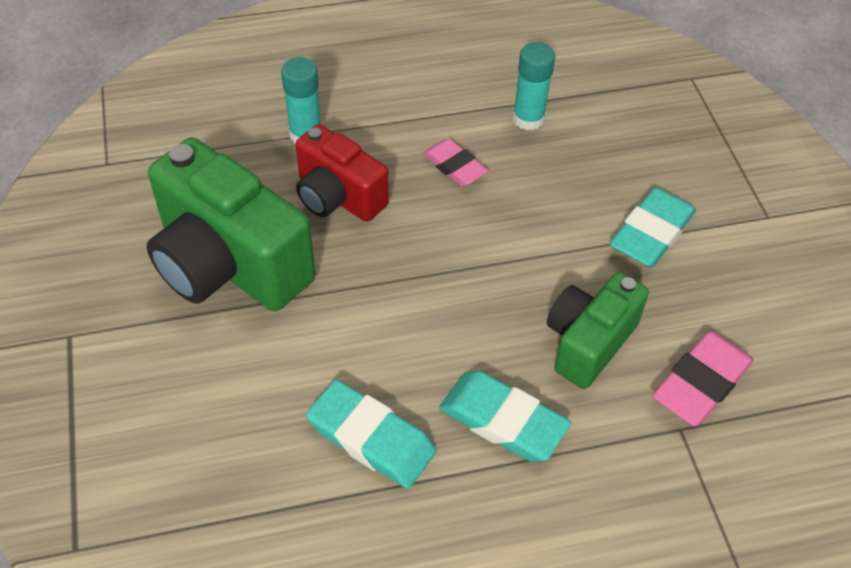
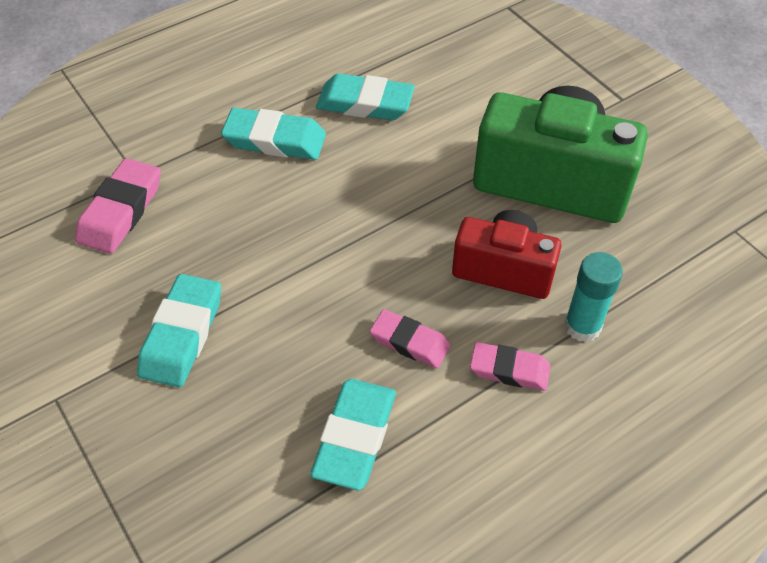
camera: 160 degrees right, 0 degrees up
turquoise glue stick [513,42,555,130] -> turquoise eraser [310,379,396,490]
green camera [547,272,649,389] -> none
none -> pink eraser [470,342,550,391]

